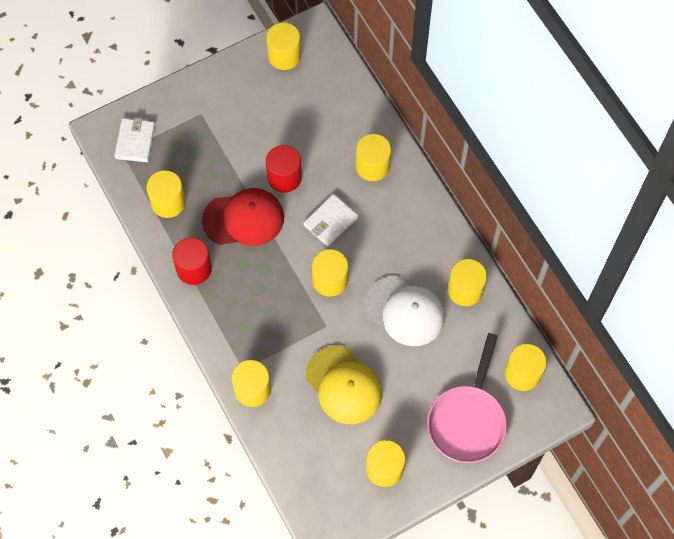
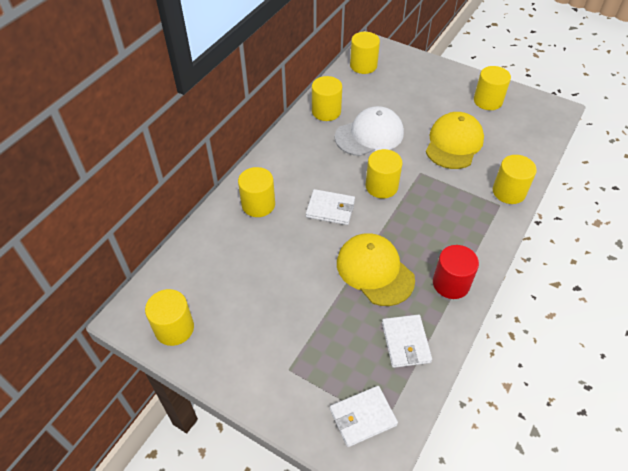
camera: 120 degrees left, 15 degrees down
yellow cylinder [146,170,186,218] -> white wallet [382,315,432,368]
red cap [202,188,284,246] -> yellow cap [337,233,415,306]
red cylinder [266,145,302,193] -> none
white cap [364,276,445,346] -> white cap turned 60 degrees clockwise [335,106,404,156]
pink pan [427,333,507,463] -> none

